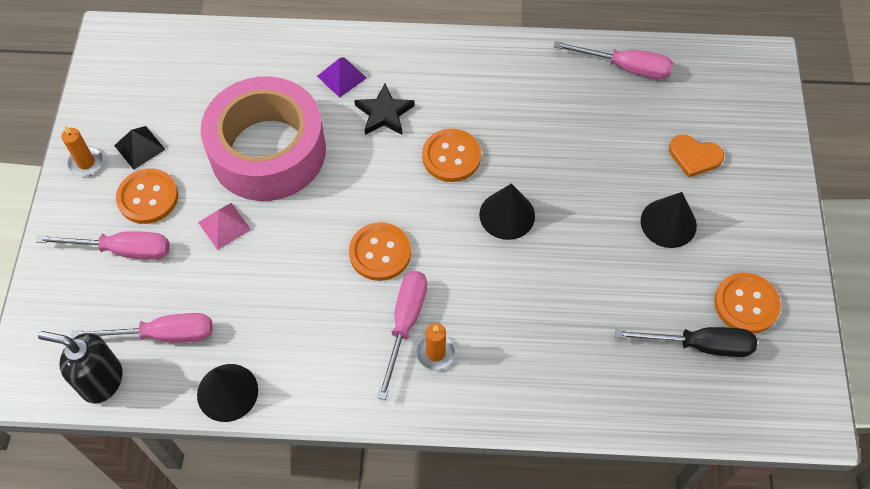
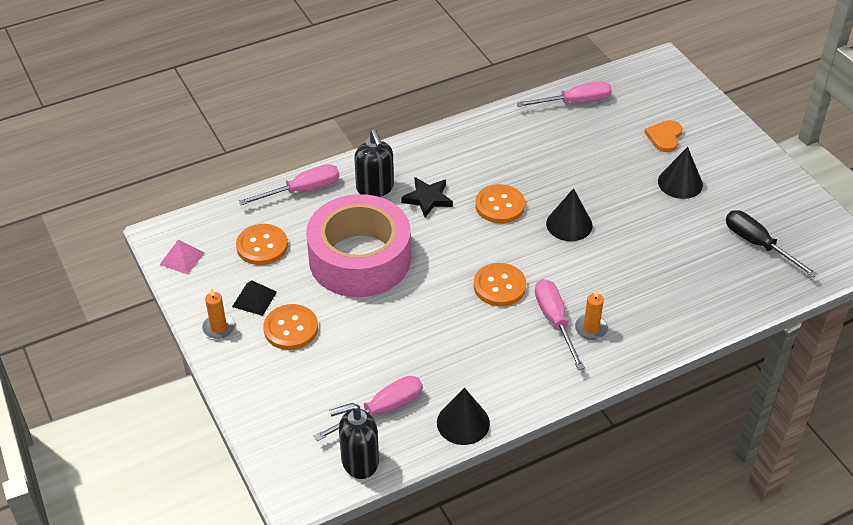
camera: 30 degrees left, 15 degrees down
pink screwdriver [36,231,170,260] -> pink screwdriver moved to [239,164,339,205]
pink pyramid [198,203,251,250] -> pink pyramid moved to [160,240,205,275]
purple pyramid [317,57,366,98] -> black soap dispenser [354,129,394,197]
black screwdriver [615,327,757,357] -> black screwdriver turned 105 degrees counterclockwise [726,210,818,278]
orange heart [669,134,724,178] -> orange heart turned 120 degrees clockwise [644,120,682,152]
orange button [714,273,781,334] -> orange button moved to [236,224,288,265]

